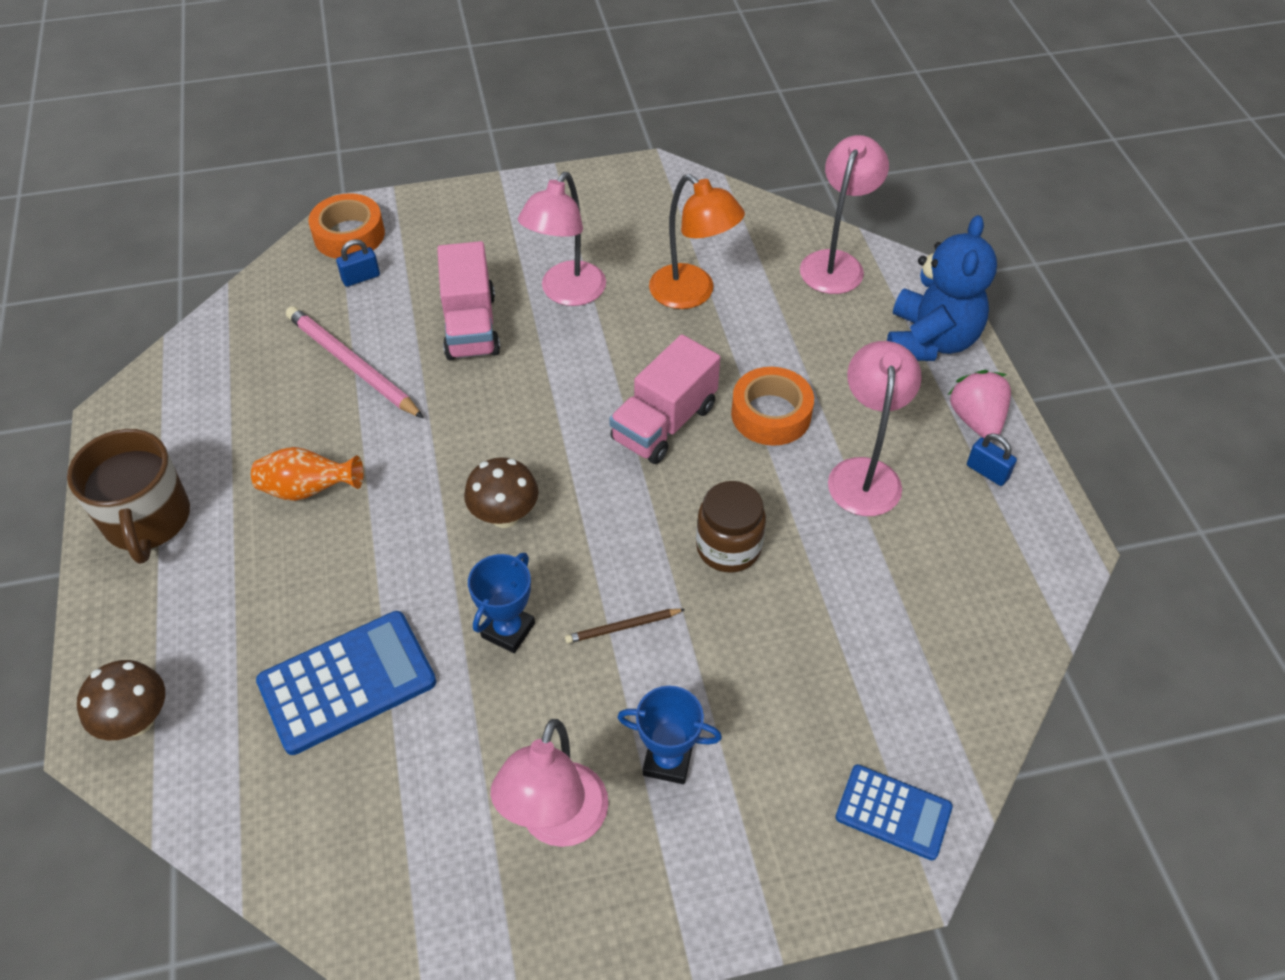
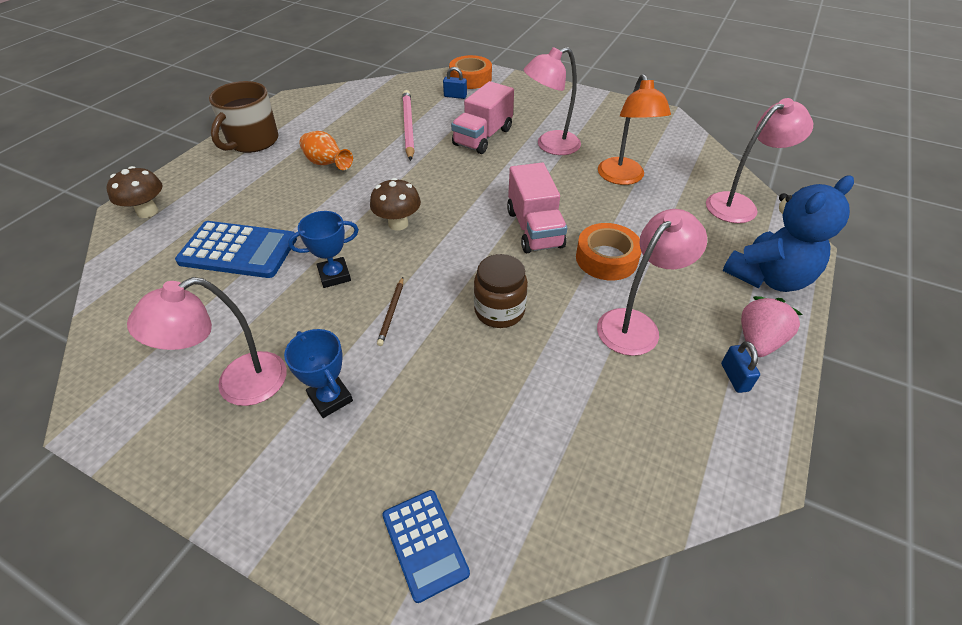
camera: 40 degrees right, 5 degrees down
brown pencil [565,609,685,643] -> brown pencil turned 105 degrees counterclockwise [377,277,403,346]
pink truck [609,335,720,464] -> pink truck turned 90 degrees counterclockwise [507,163,567,253]

